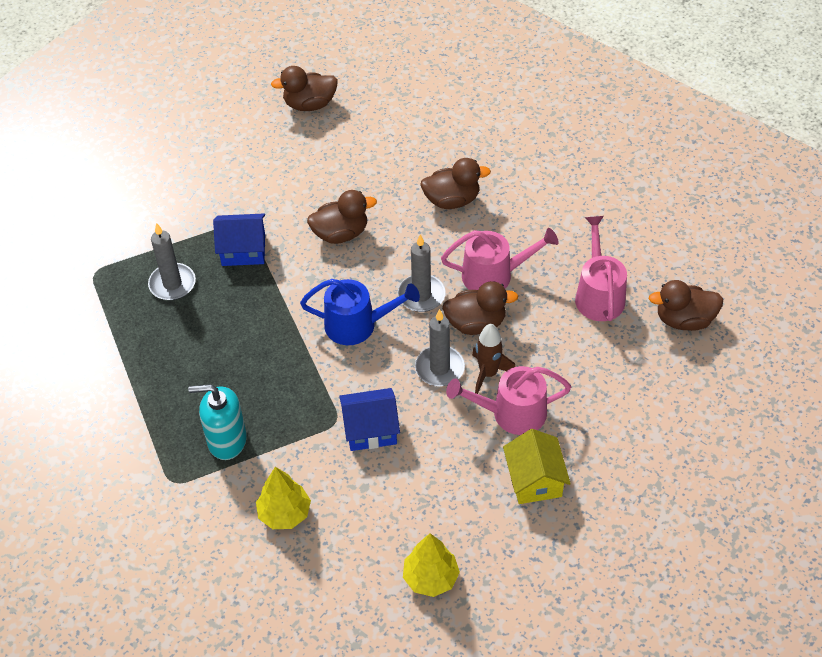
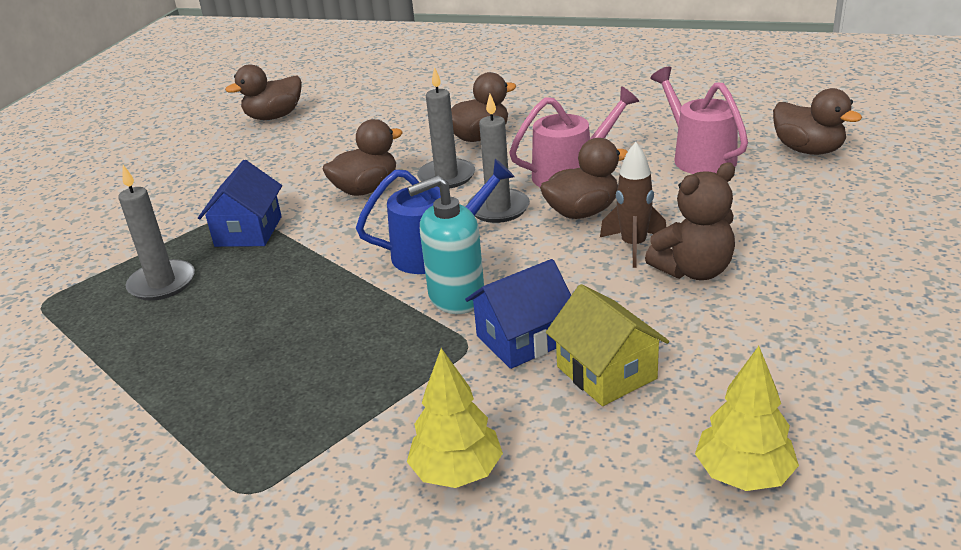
camera: 20 degrees left, 20 degrees down
turquoise soap dispenser [188,384,247,460] -> turquoise soap dispenser moved to [407,175,484,314]
blue house [213,213,265,266] -> blue house turned 60 degrees counterclockwise [198,160,282,247]
grey candle [415,309,465,386] -> grey candle moved to [417,67,475,189]
pink watering can [446,366,571,435] -> brown teddy bear [645,163,735,280]
yellow house [503,429,571,504] -> yellow house moved to [546,284,669,406]
brown duck [649,280,723,331] -> brown duck turned 105 degrees counterclockwise [773,88,862,155]

